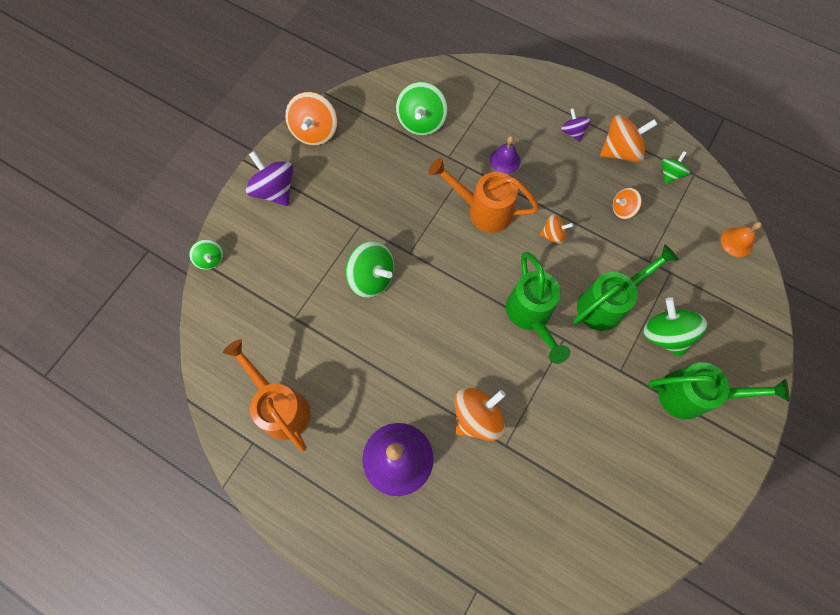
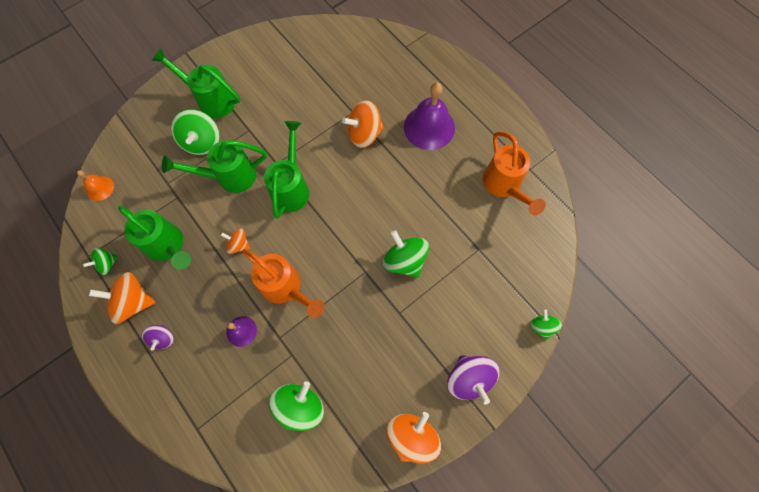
camera: 160 degrees left, 0 degrees up
orange spinning top [613,188,642,219] -> green watering can [118,205,191,270]

